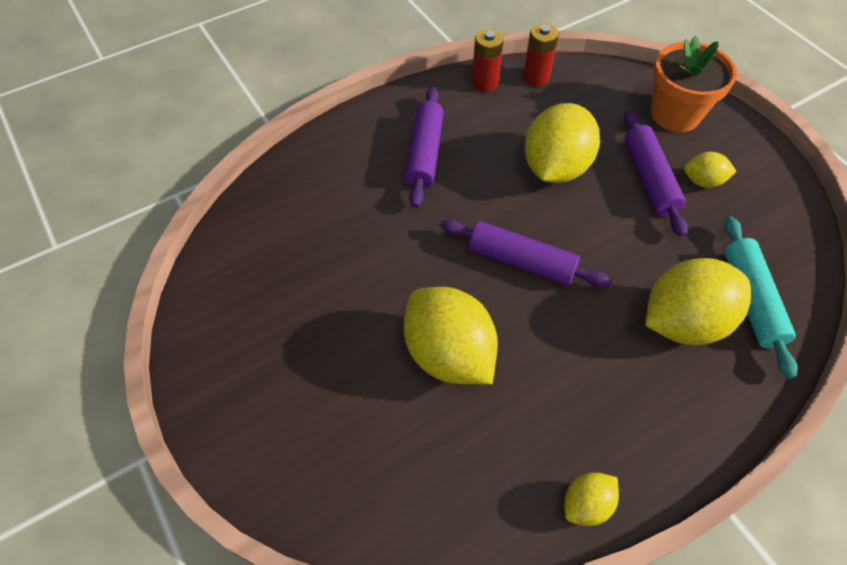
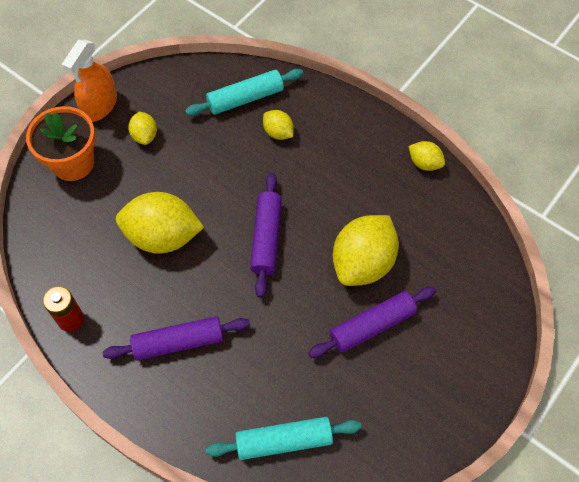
camera: 110 degrees left, 5 degrees up
red battery [523,23,559,86] -> none
purple rolling pin [624,110,688,237] -> purple rolling pin moved to [308,287,436,358]
yellow lemon [645,258,751,345] -> yellow lemon [263,110,294,140], size x0.49
none -> orange spray bottle [62,40,117,122]
none -> turquoise rolling pin [206,417,362,460]

